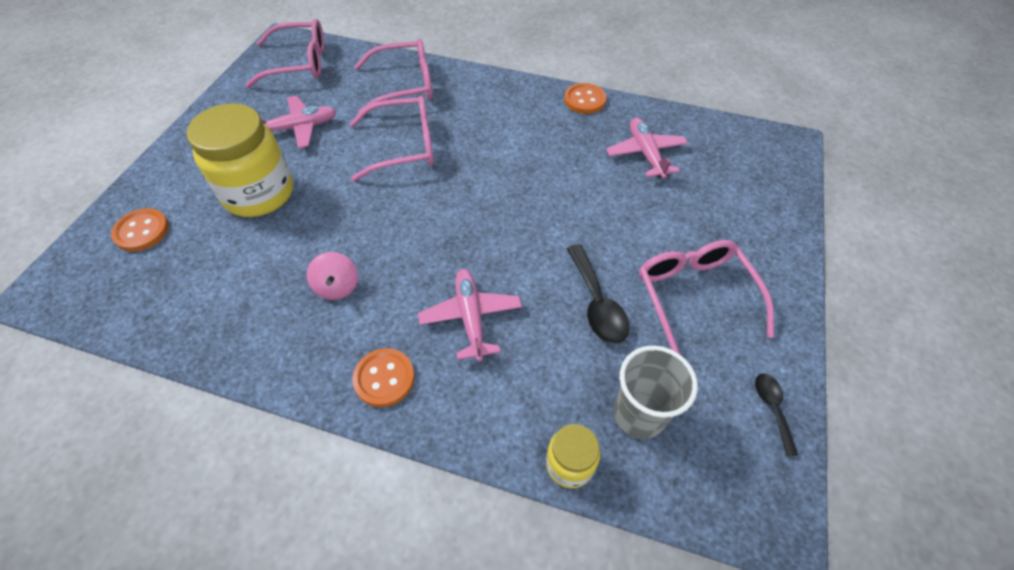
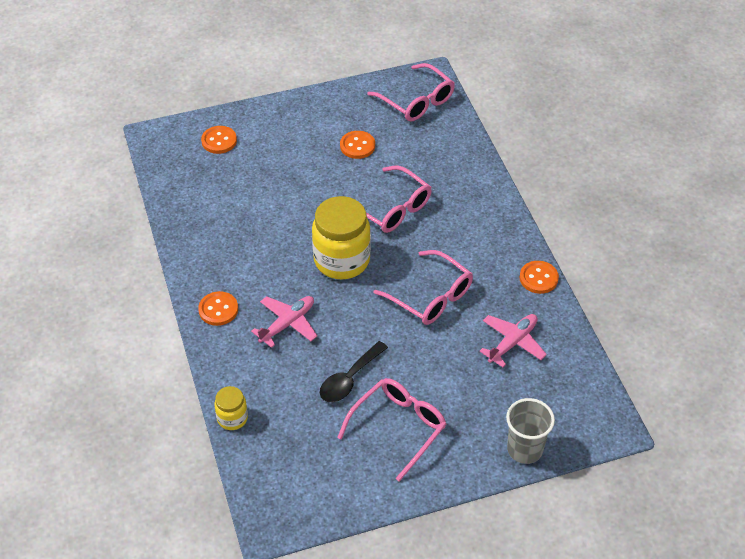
camera: 55 degrees right, 5 degrees down
yellow jar [187,103,293,217] -> yellow jar moved to [312,196,371,279]
pink plane [261,96,336,149] -> orange button [340,131,375,159]
pink spinning top [307,252,358,300] -> none
pink glasses [354,38,433,113] -> pink glasses moved to [374,250,473,325]
grey cup [613,346,698,439] -> grey cup moved to [506,398,555,464]
black spoon [755,373,798,457] -> none

